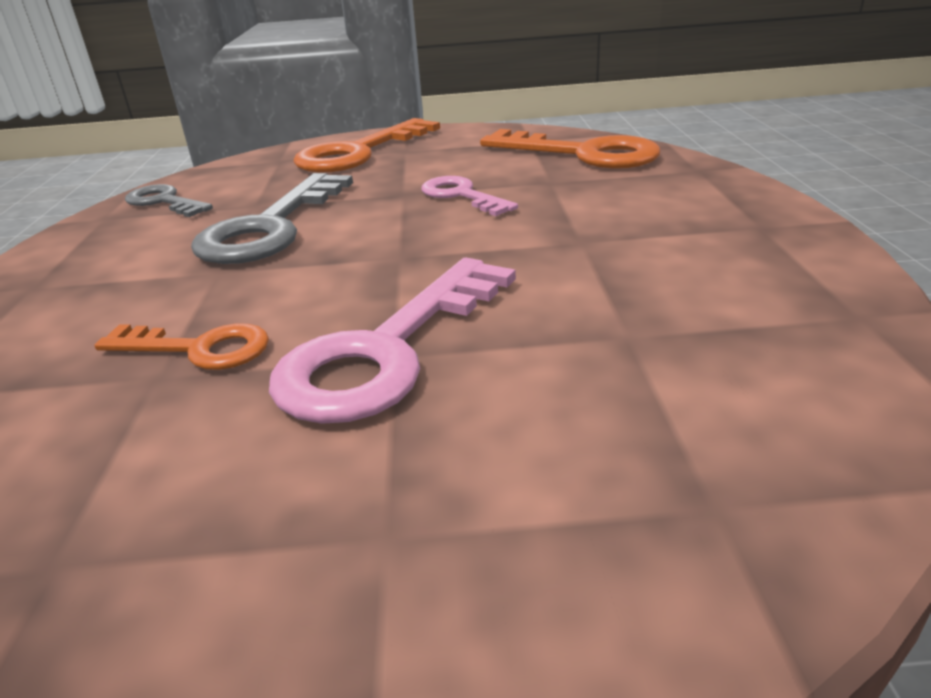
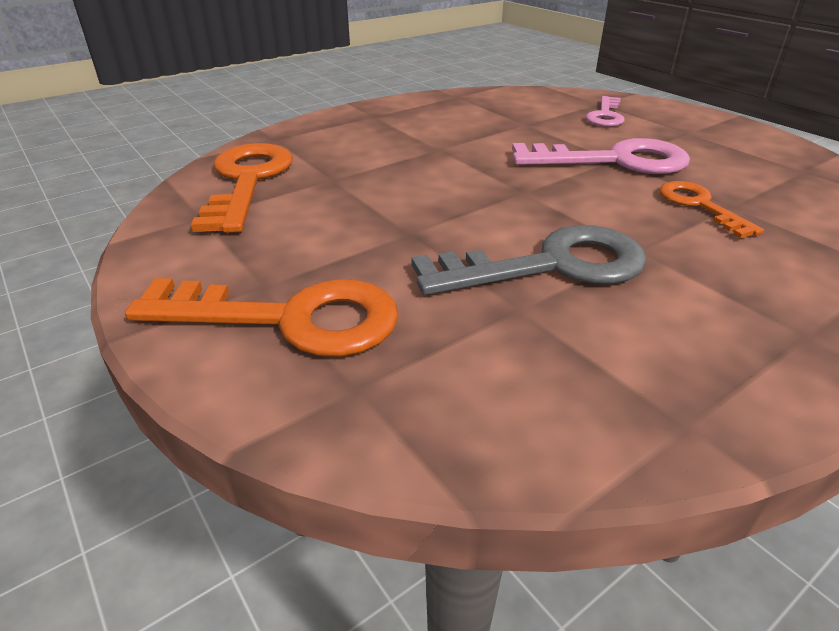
camera: 125 degrees left, 5 degrees up
grey key [125,184,213,217] -> none
pink key [422,176,518,216] -> pink key moved to [586,96,625,127]

